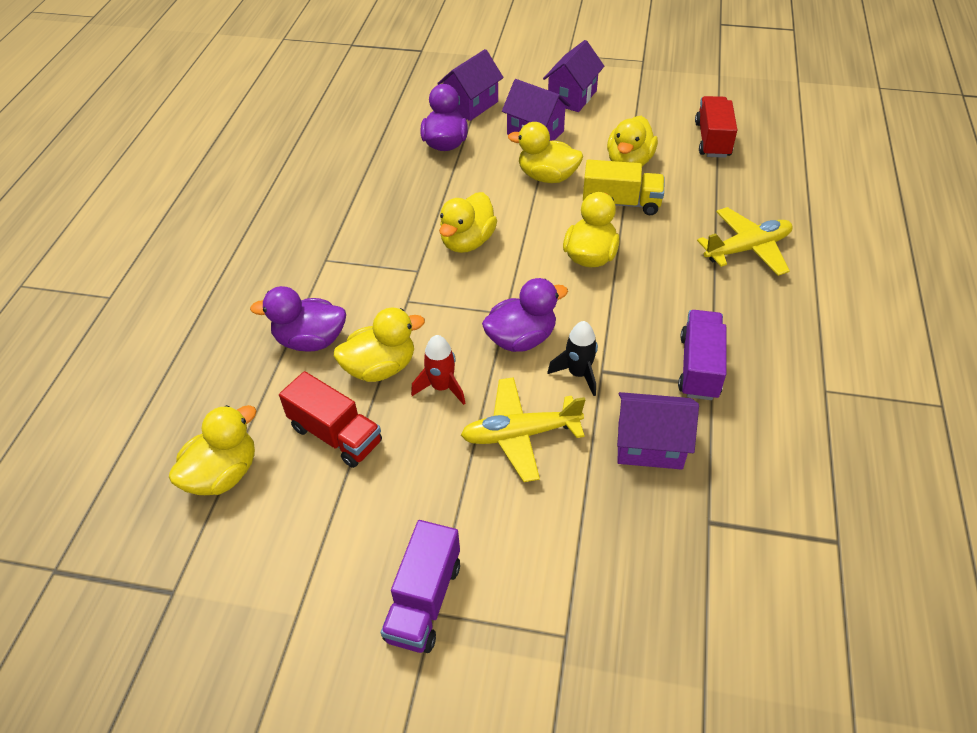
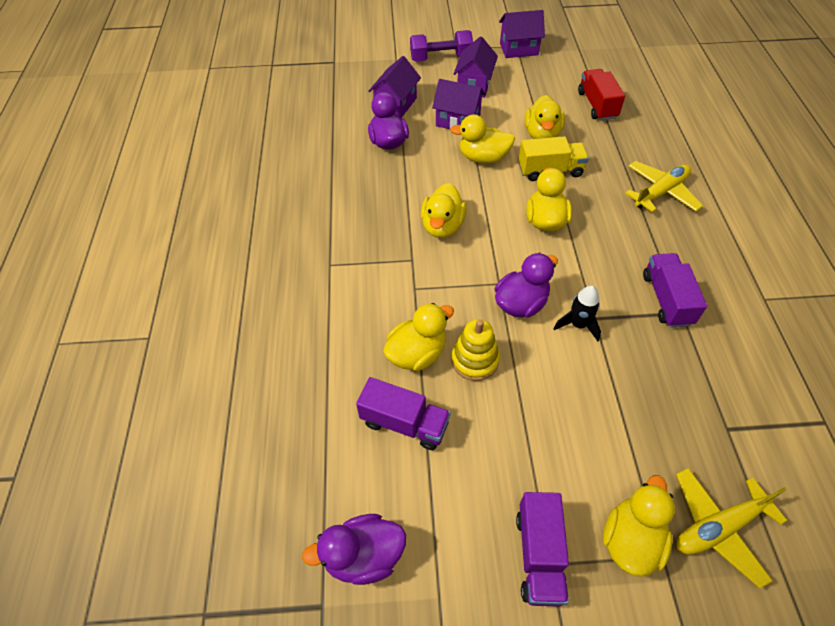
camera: 15 degrees left, 5 degrees up
yellow duck [169,405,257,495] -> yellow duck moved to [603,475,675,577]
purple duck [250,286,346,352] -> purple duck moved to [302,514,406,585]
red truck [279,371,382,468] -> purple truck [356,377,451,450]
red rocket [411,335,465,405] -> yellow stacking toy [451,319,500,381]
yellow plane [461,377,585,482] -> yellow plane moved to [676,468,787,589]
purple house [617,392,699,470] -> purple house moved to [499,10,545,58]
none -> purple dumbbell [410,30,473,62]

